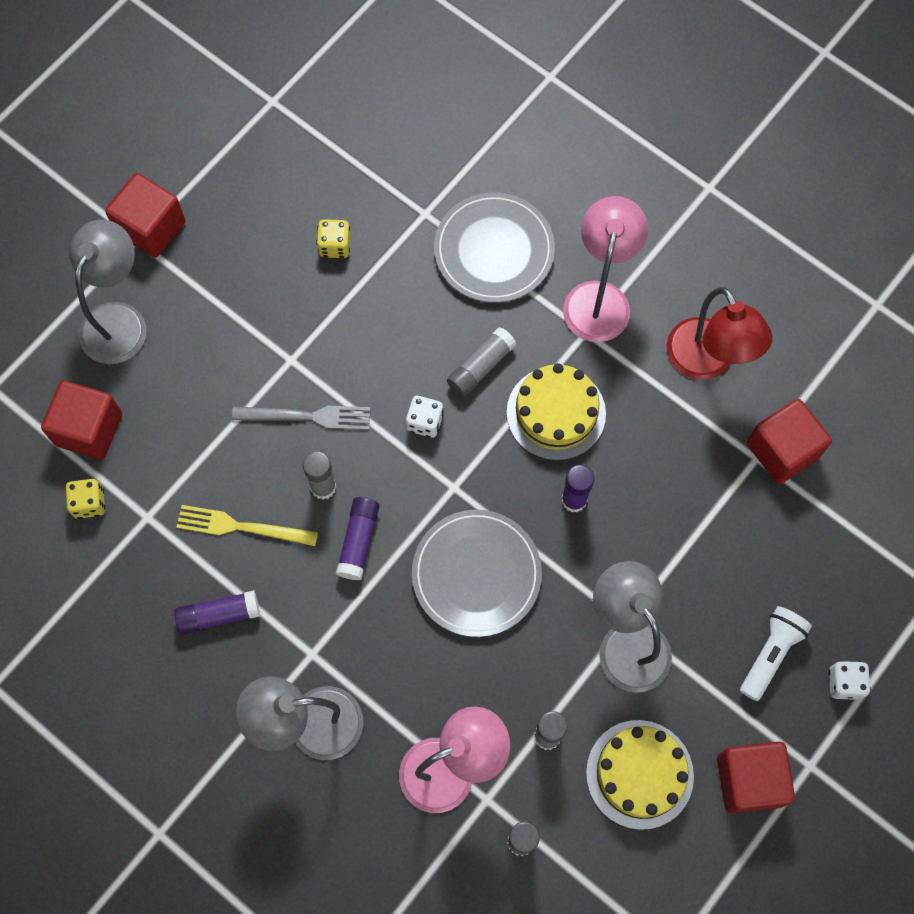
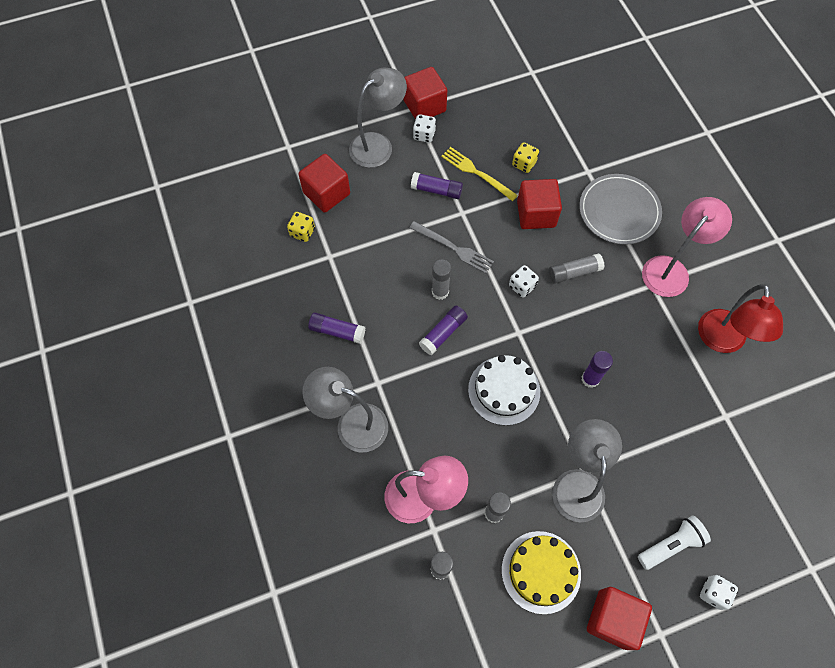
camera: 30 degrees right, 5 degrees down
yellow fork [176,505,318,546] -> yellow fork moved to [441,147,518,201]
grey plate [412,510,542,637] -> white cake [468,355,540,426]
yellow cake [507,363,606,461] -> none
red cube [747,399,832,484] -> red cube moved to [517,179,562,229]
none -> purple glue stick [411,172,463,199]
none -> white dice [413,114,436,143]

